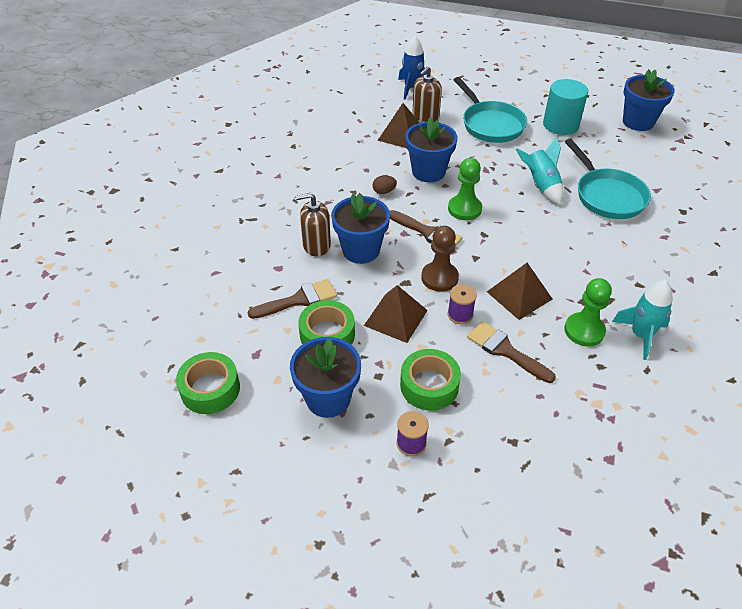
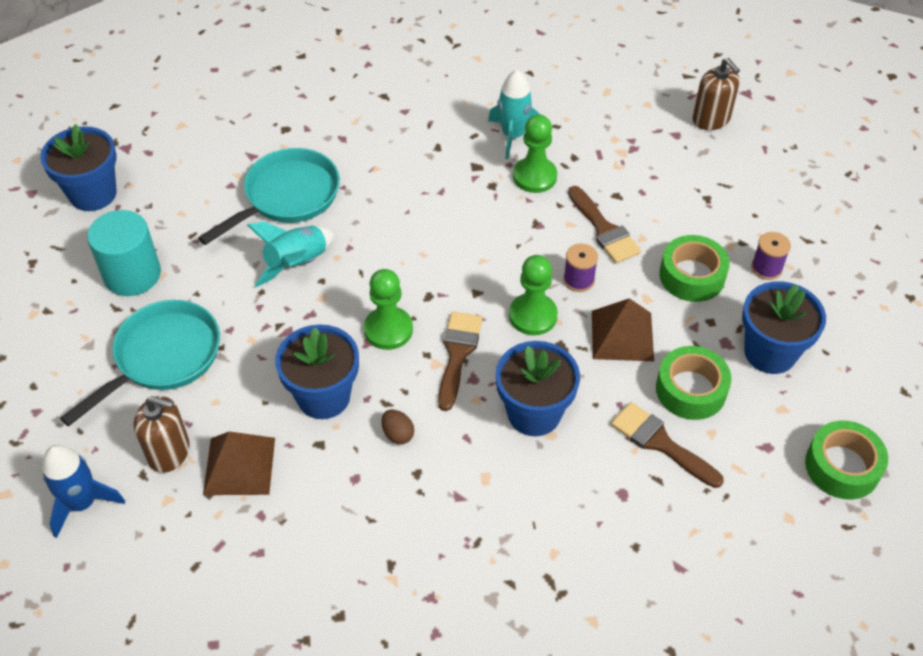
camera: 115 degrees left, 5 degrees up
brown soap dispenser [296,193,331,256] -> brown soap dispenser moved to [693,58,740,130]
brown pawn [421,226,459,292] -> green pawn [509,255,558,335]
brown brush [467,321,556,383] -> brown brush turned 45 degrees counterclockwise [568,186,641,263]
brown pyramid [487,263,552,320] -> none

